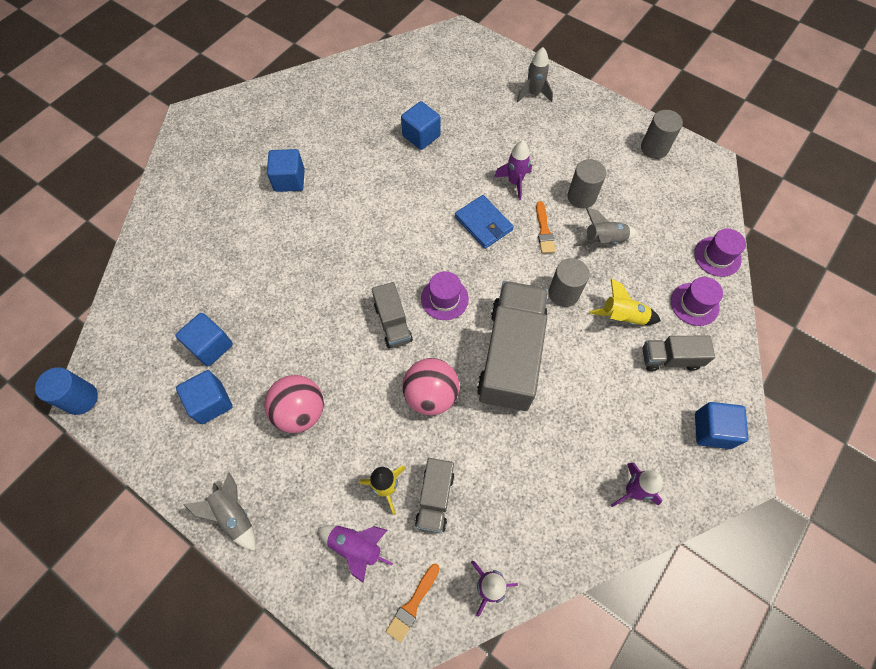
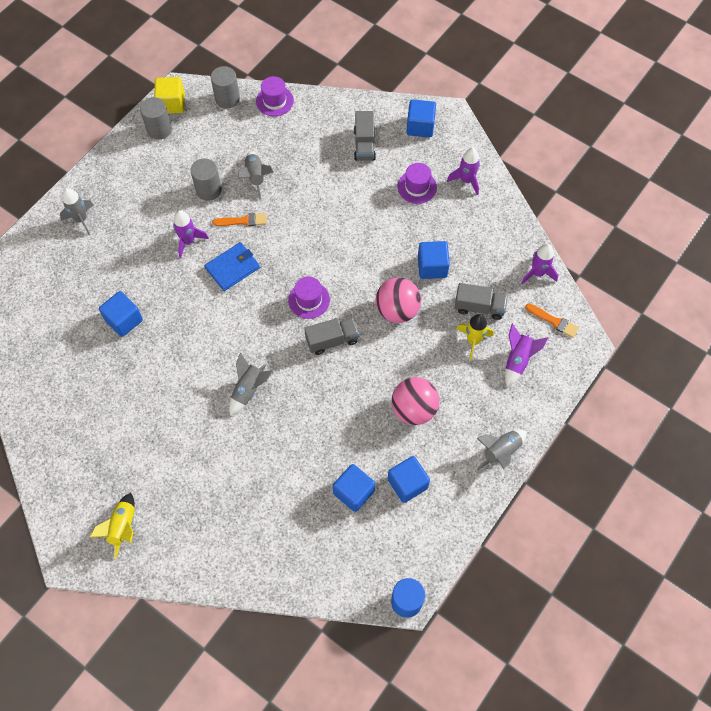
camera: 90 degrees left, 0 degrees up
blue cube [267,149,305,192] -> blue cube moved to [418,241,450,279]
grey truck [477,281,548,411] -> none
grey cylinder [549,258,590,307] -> grey cylinder moved to [211,66,240,108]
yellow rocket [589,279,661,325] -> yellow rocket moved to [89,493,135,559]
purple hat [671,277,723,326] -> purple hat moved to [397,163,437,204]
none -> yellow cube [154,77,185,113]
none -> grey rocket [229,352,273,416]

